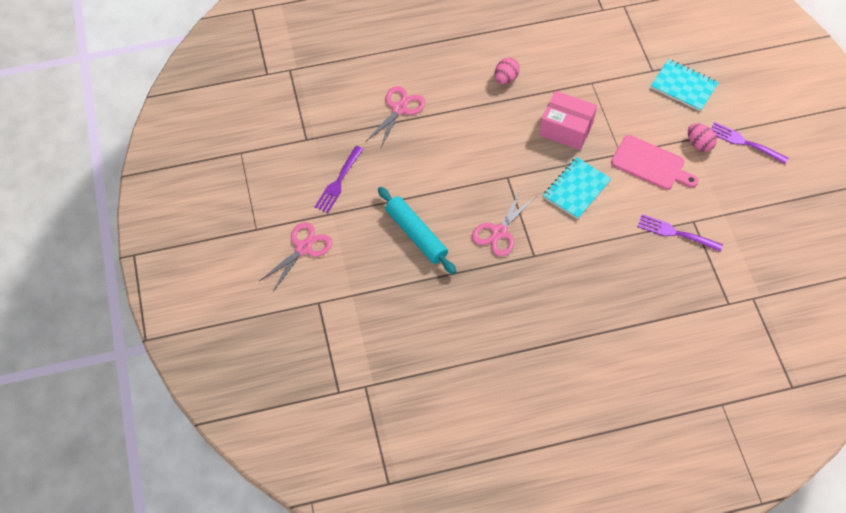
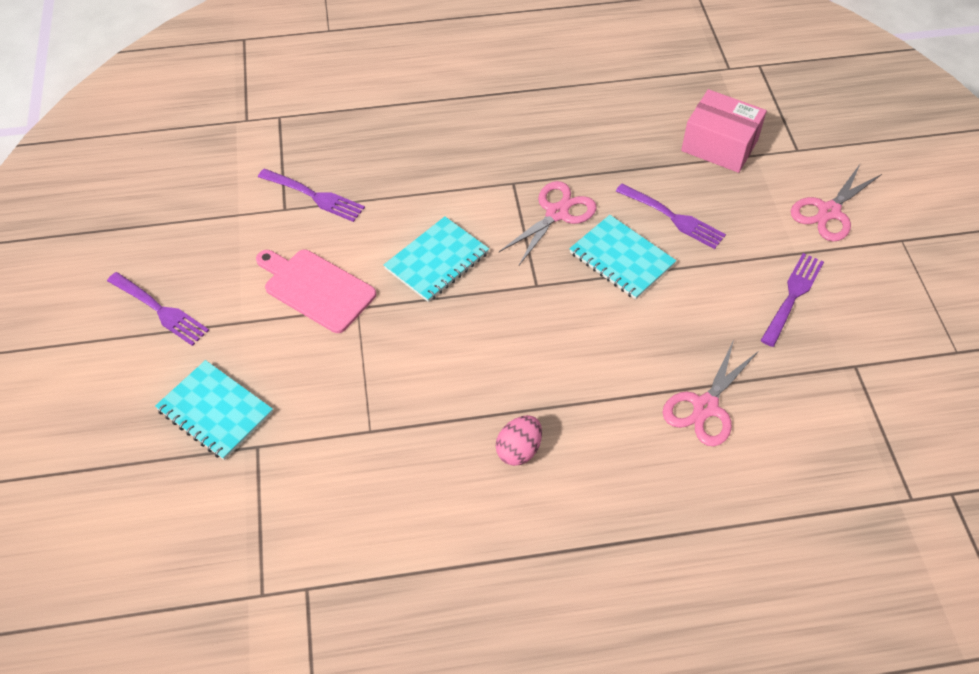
camera: 175 degrees left, 5 degrees down
turquoise rolling pin [378,187,456,274] -> purple fork [616,184,726,249]
pink box [539,91,597,150] -> pink box moved to [681,89,767,173]
pink egg [688,123,717,152] -> none
none -> turquoise notebook [569,215,676,300]

